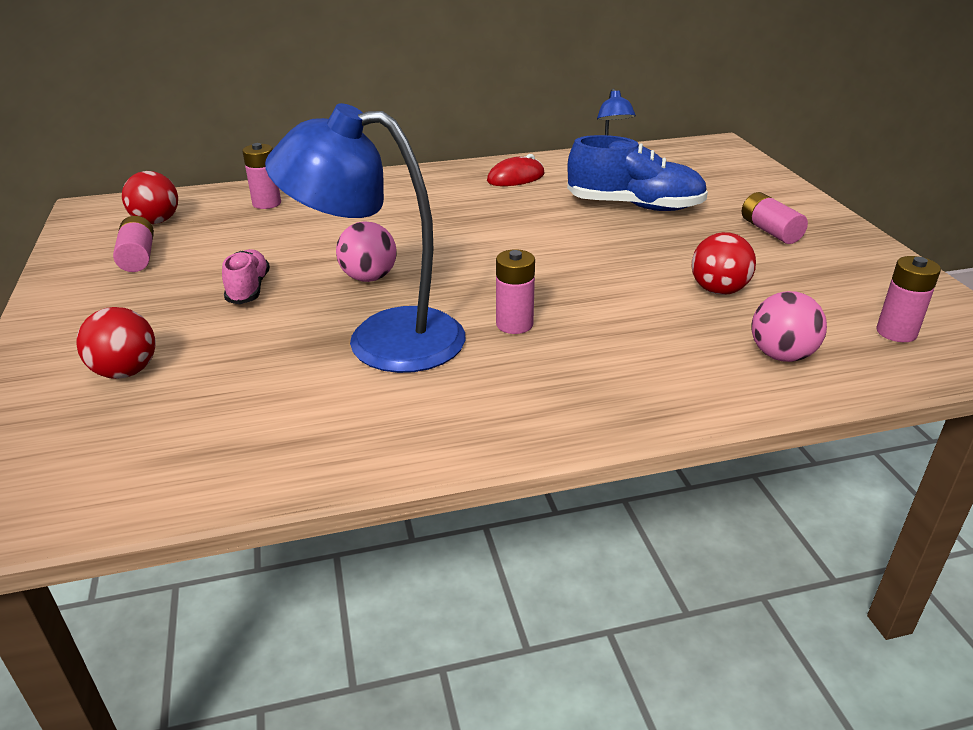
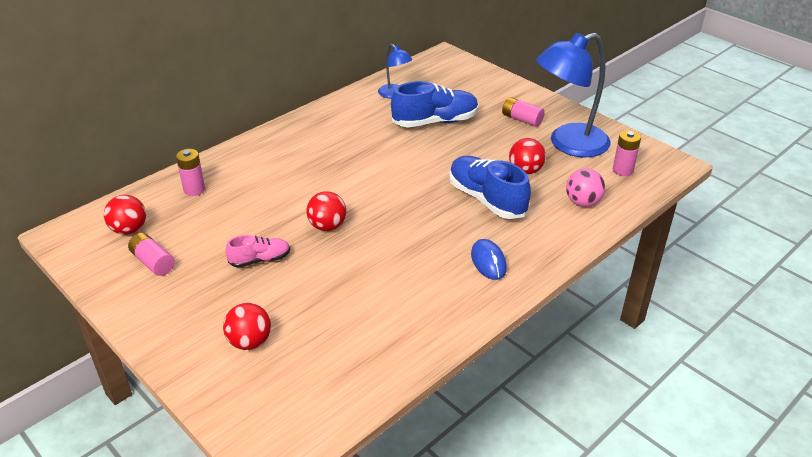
camera: 30 degrees left, 5 degrees up
pink shoe [222,249,270,304] -> pink shoe turned 105 degrees clockwise [226,235,290,268]
blue lamp [265,103,465,373] -> blue lamp moved to [536,33,611,157]
pink ball [336,221,397,282] -> red ball [306,191,346,231]
red mouse [487,154,545,186] -> none
pink battery [496,249,535,334] -> none
none -> blue shoe [449,156,531,219]
none -> blue mouse [471,239,507,280]

